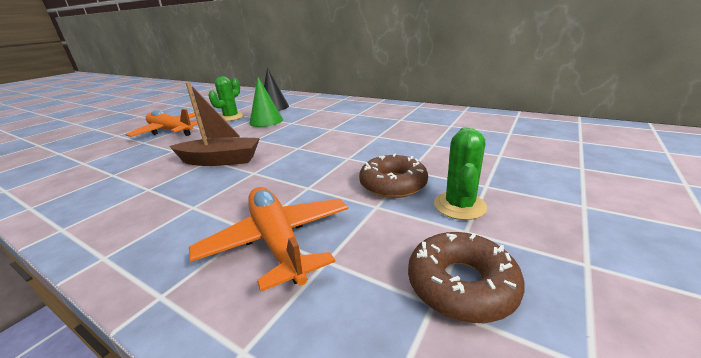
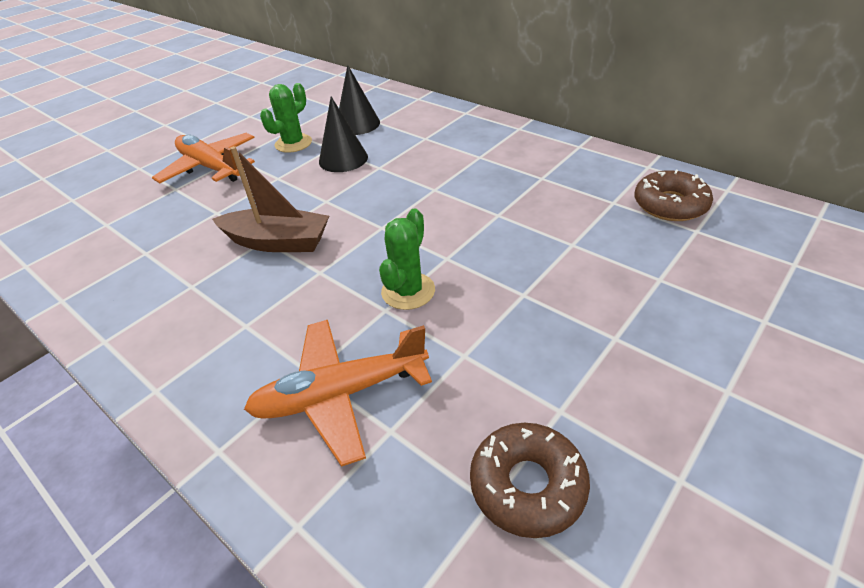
camera: 10 degrees right, 15 degrees up
orange plane [189,187,348,292] -> orange plane turned 90 degrees counterclockwise [244,320,432,467]
green cone [249,77,283,127] -> black cone [319,97,368,172]
brown donut [359,154,428,198] -> brown donut moved to [635,170,713,221]
green cactus [434,127,487,220] -> green cactus moved to [379,208,435,310]

